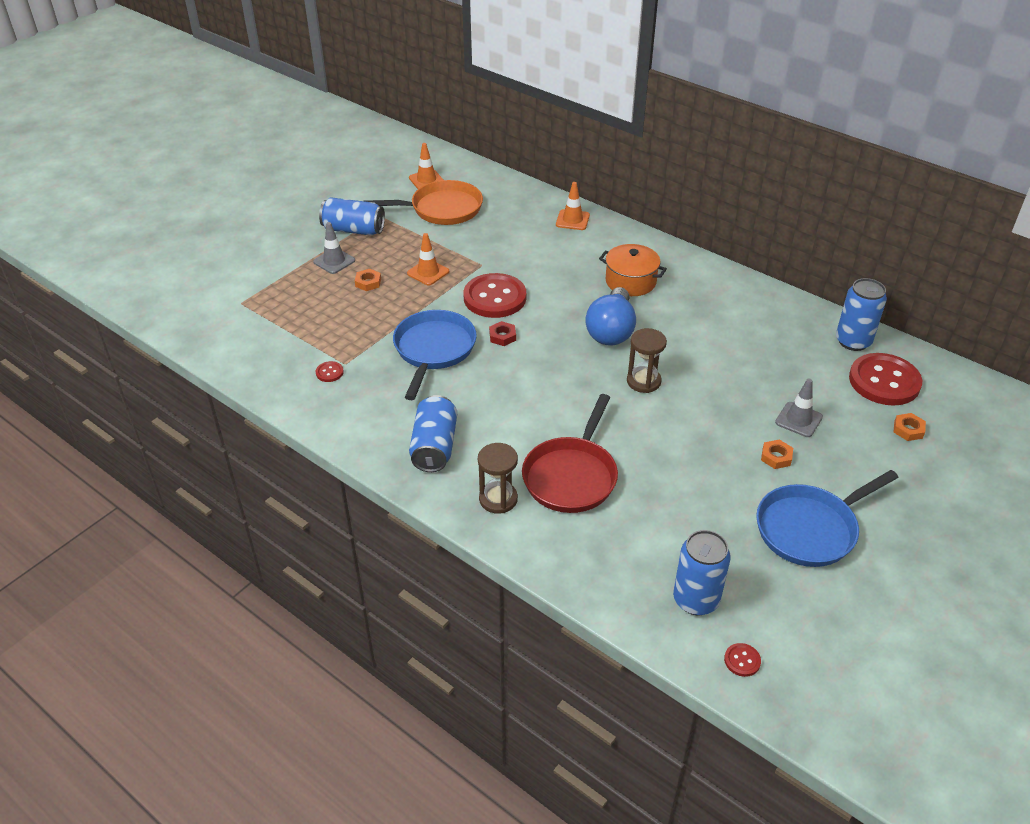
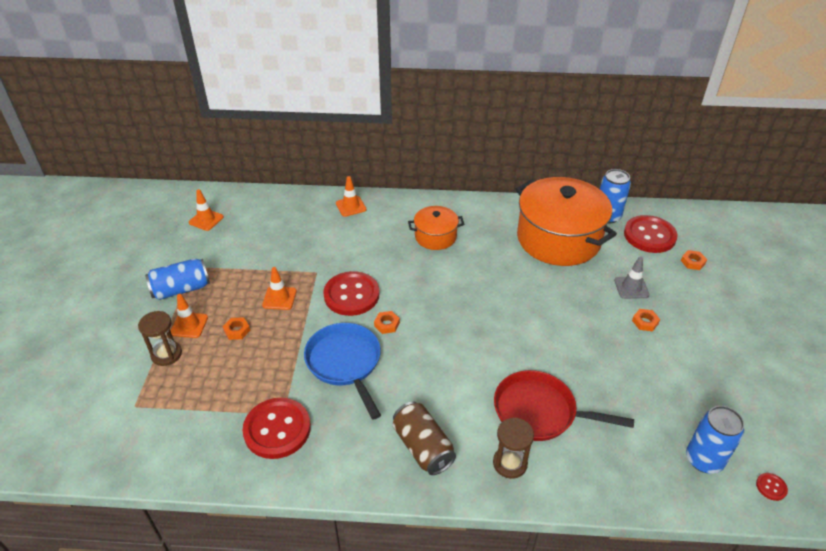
camera: 35 degrees left, 0 degrees up
grey traffic cone [313,222,355,274] -> orange traffic cone [171,294,208,338]
red button [316,361,344,382] -> red button [242,398,311,459], size x2.49
orange pan [365,180,483,225] -> none
blue can [409,395,457,472] -> brown can [393,402,456,475]
red nut [489,321,516,346] -> orange nut [374,311,400,334]
red pan [522,394,618,513] -> red pan turned 120 degrees clockwise [494,370,634,441]
blue light bulb [585,287,636,346] -> none
brown hourglass [627,328,667,393] -> brown hourglass moved to [138,311,182,366]
blue pan [756,470,899,567] -> none
none -> orange pot [516,177,617,266]

